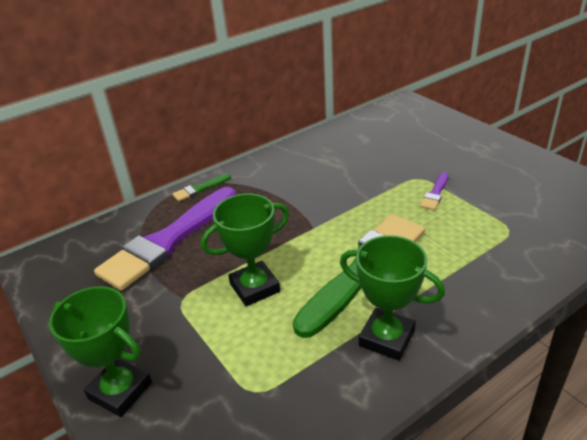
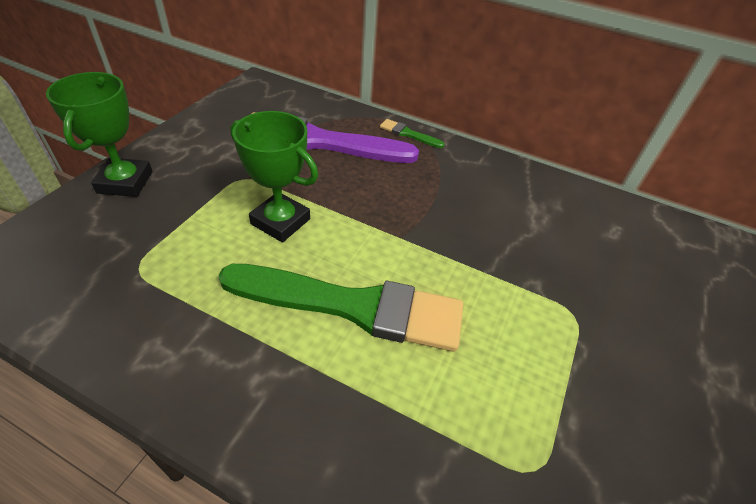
camera: 55 degrees right, 10 degrees up
green trophy [340,235,445,361] -> none
purple brush [420,172,449,210] -> none

